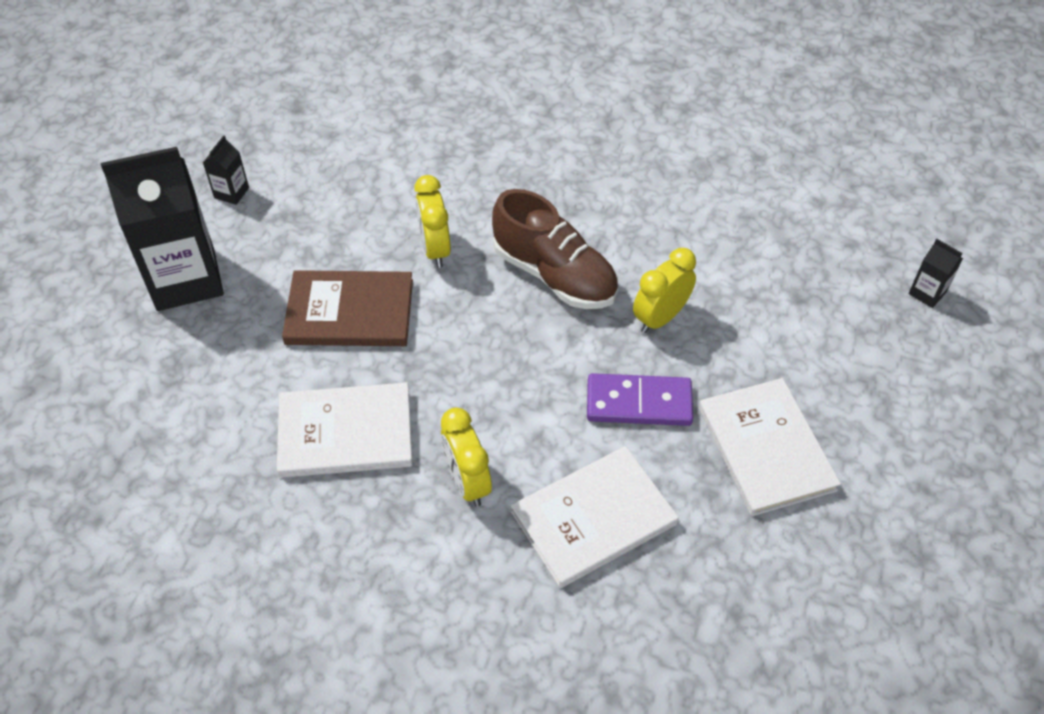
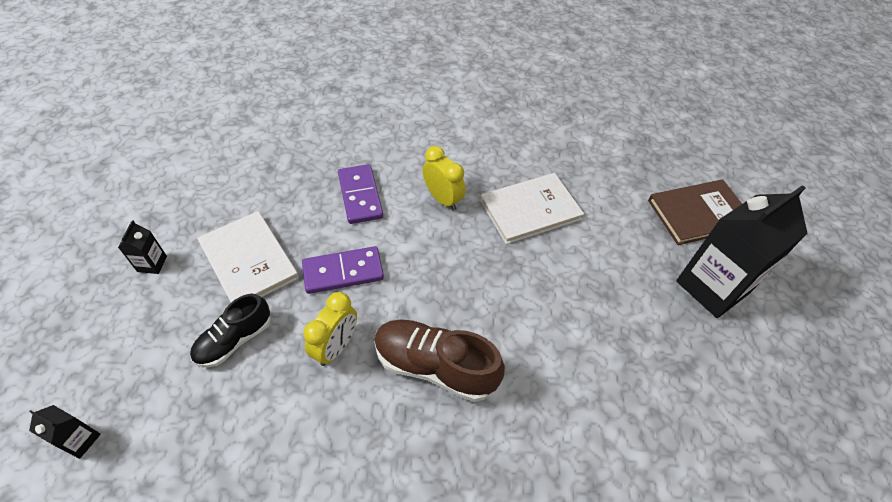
camera: 160 degrees right, 0 degrees up
black carton [203,135,249,205] -> black carton moved to [118,220,167,274]
brown book [282,270,413,346] -> brown book moved to [648,179,742,245]
yellow clock [414,175,451,268] -> none
white book [511,446,679,588] -> purple domino [338,164,383,224]
none -> black shoe [190,294,271,367]

